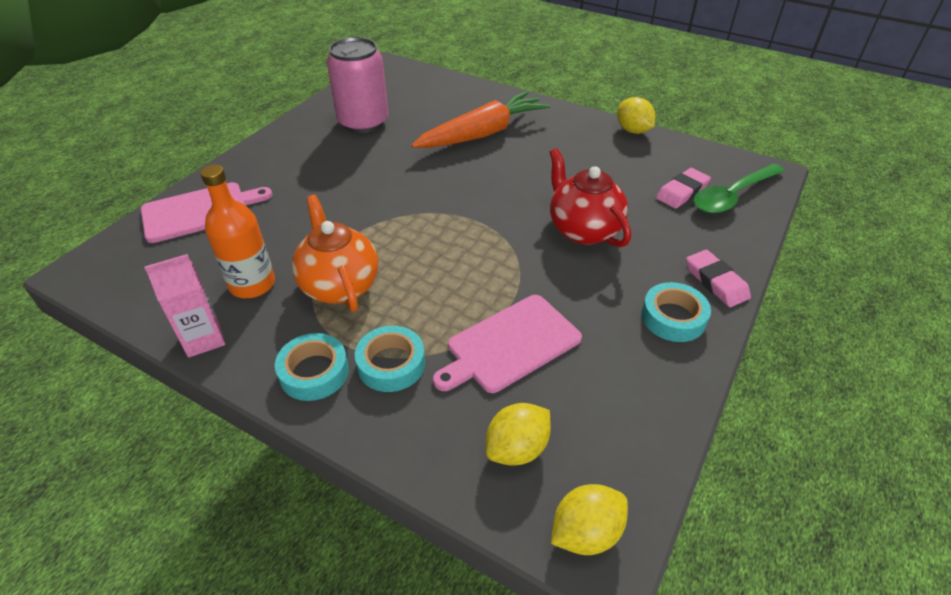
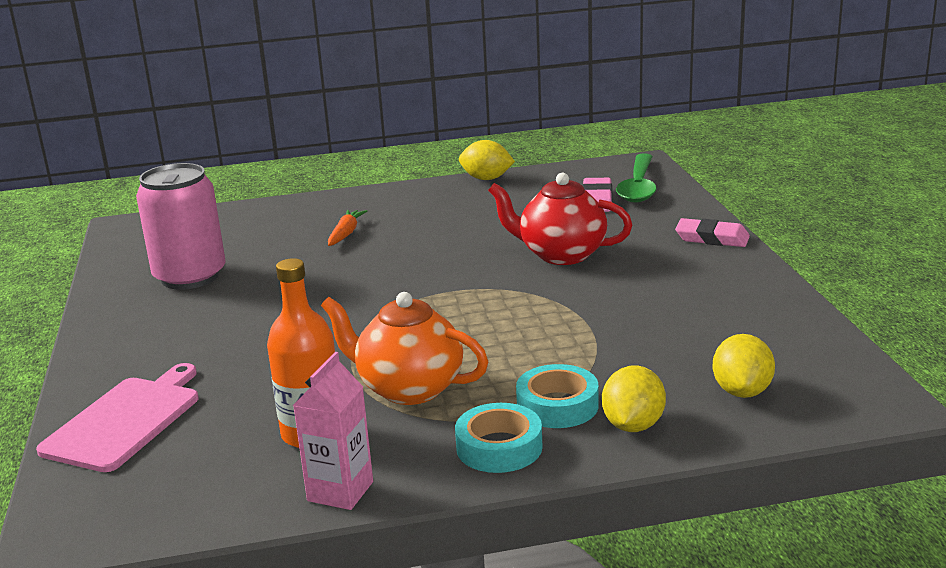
camera: 40 degrees left, 20 degrees down
orange carrot [411,91,550,148] -> orange carrot [328,210,367,246], size x0.44
pink cutting board [433,295,582,393] -> none
yellow lemon [551,484,628,555] -> yellow lemon moved to [602,365,666,432]
turquoise tape [641,282,711,342] -> none

